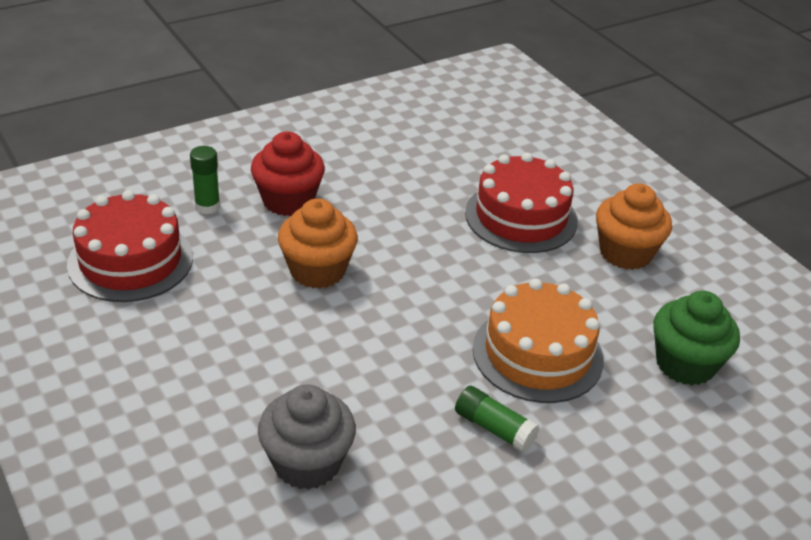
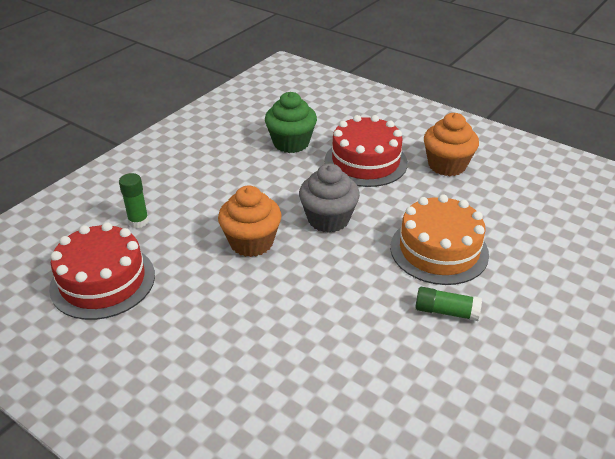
camera: 20 degrees left, 0 degrees up
red cupcake [251,131,325,216] -> none
grey cupcake [258,384,356,490] -> grey cupcake moved to [299,164,360,233]
green cupcake [653,291,740,385] -> green cupcake moved to [265,92,317,153]

